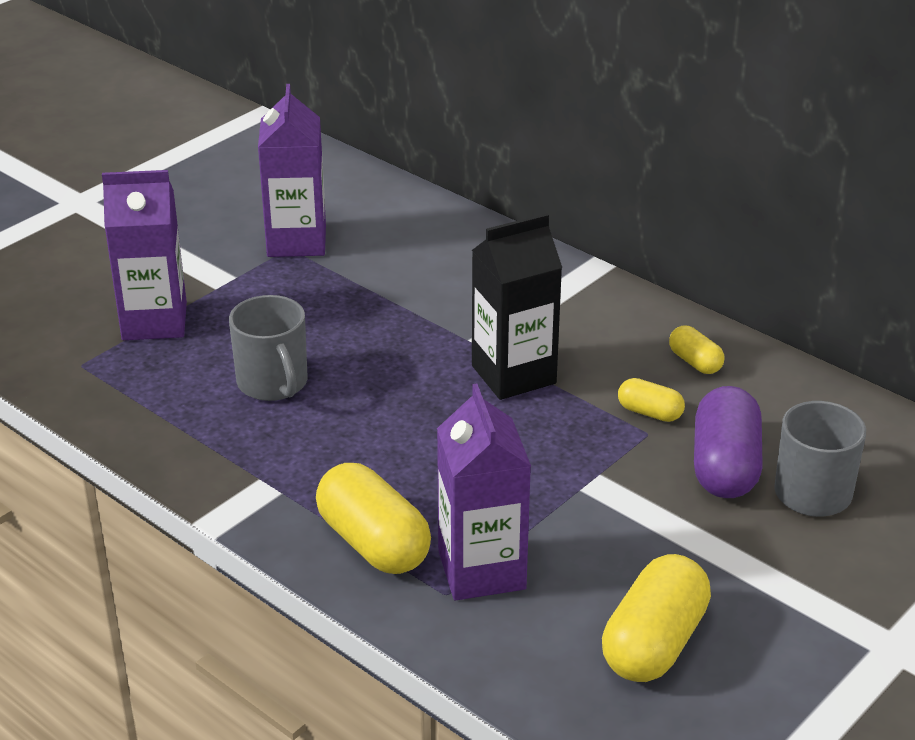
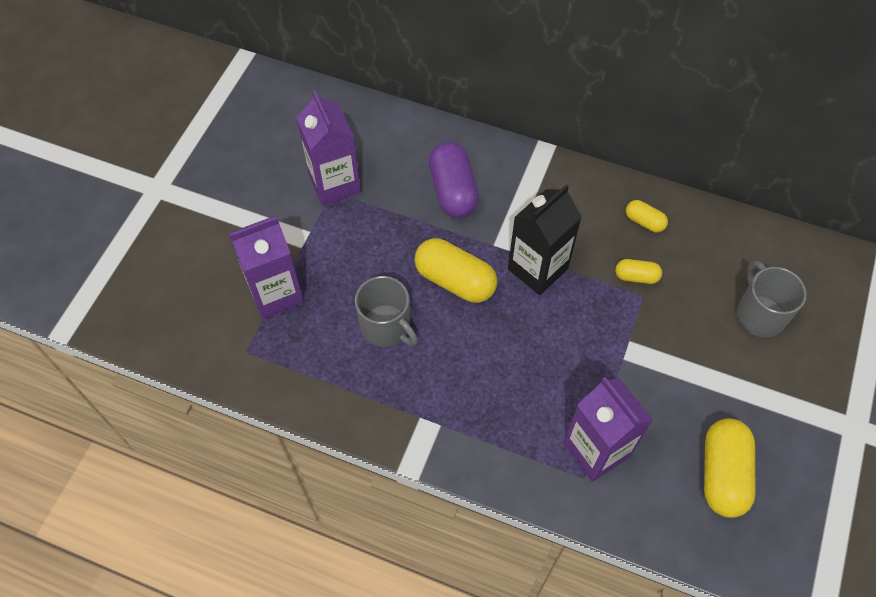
camera: 20 degrees left, 25 degrees up
yellow capsule [316,463,431,574] -> yellow capsule moved to [414,238,497,303]
purple capsule [694,386,763,498] -> purple capsule moved to [429,142,479,218]

